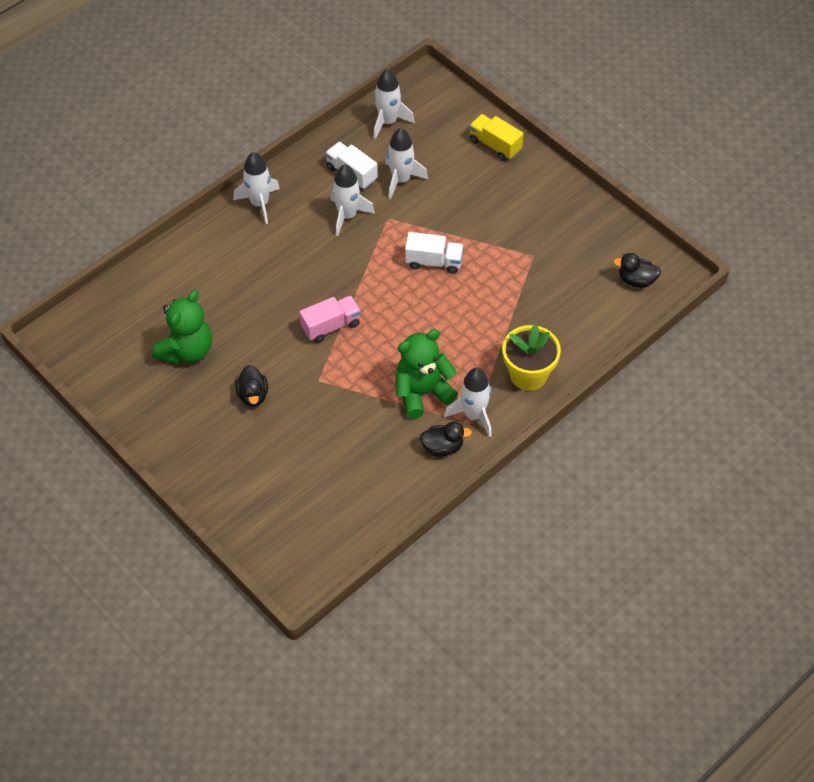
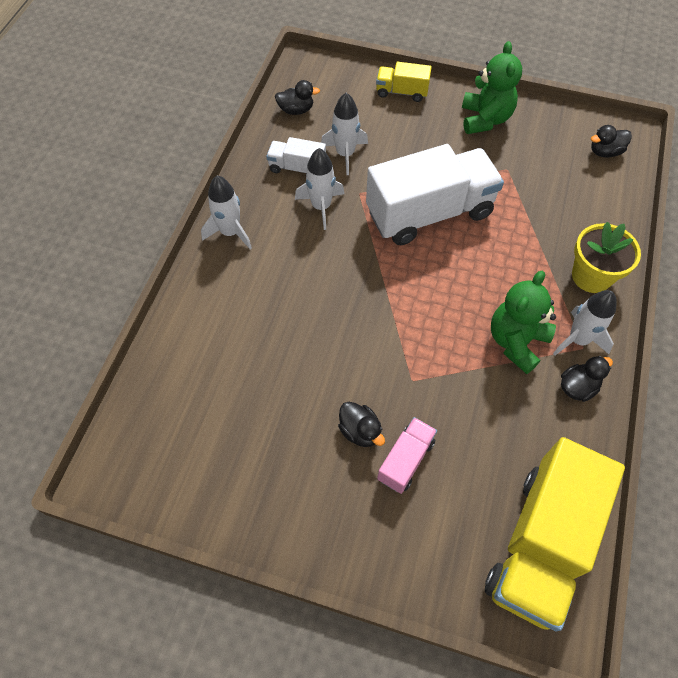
camera: 30 degrees left, 5 degrees up
green teddy bear [152,290,212,364] -> green teddy bear moved to [462,41,522,134]
pink truck [299,296,361,343] -> pink truck moved to [377,417,437,494]
white rocket [373,69,415,139] -> black duck [275,80,320,115]
white truck [405,232,464,274] -> white truck [366,144,504,245], size x2.13
none -> yellow truck [485,437,625,632]

